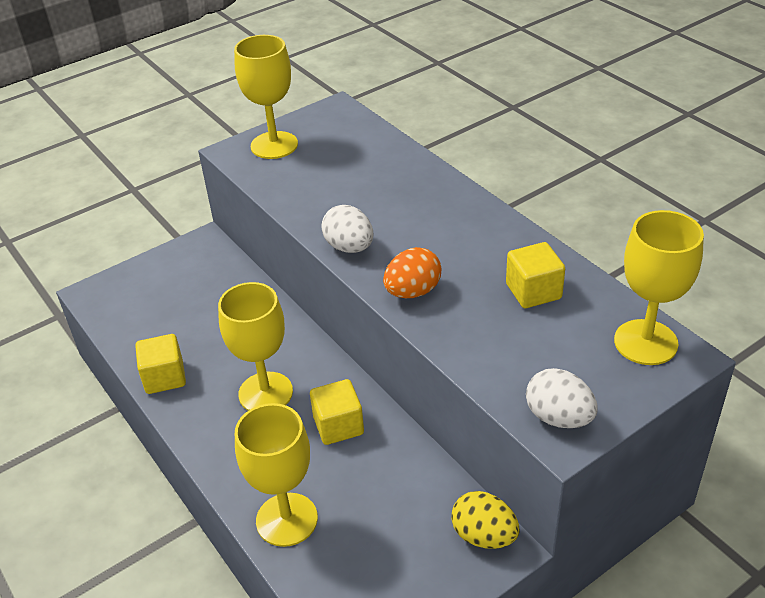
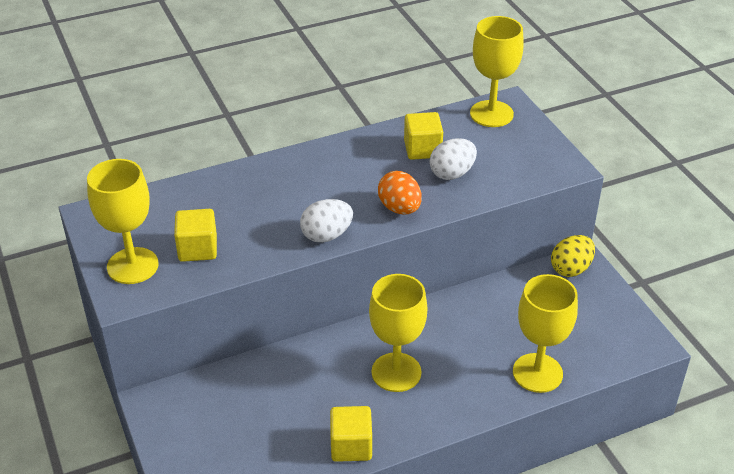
camera: 80 degrees left, 0 degrees up
yellow cube [310,379,364,445] -> yellow cube moved to [174,209,217,262]
white egg [526,368,597,428] -> white egg moved to [429,138,477,180]

